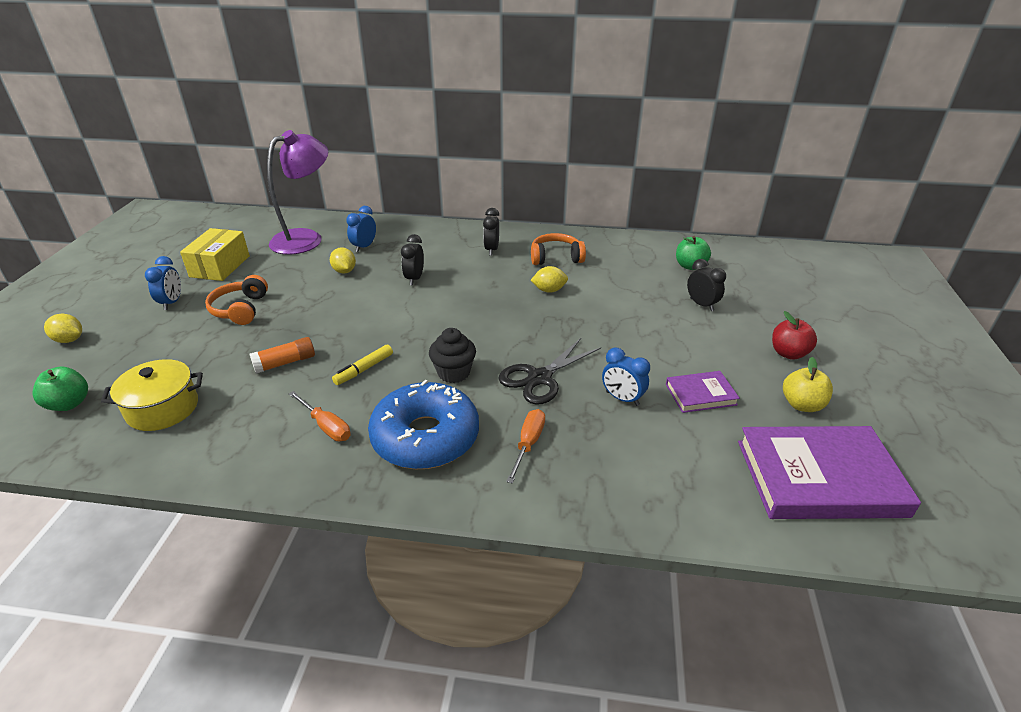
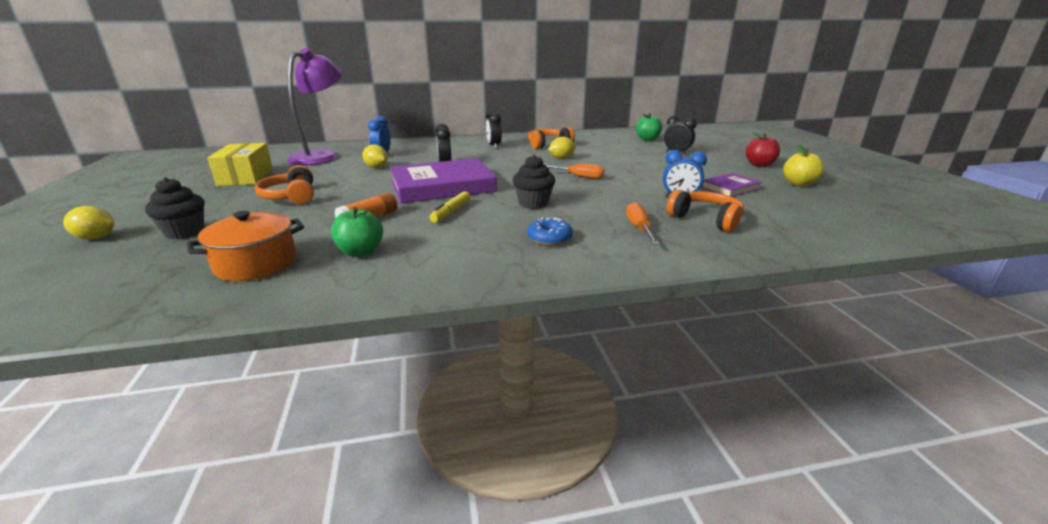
camera: 20 degrees left, 10 degrees down
green apple [32,366,88,411] -> green apple moved to [331,207,383,257]
yellow pot [101,359,203,431] -> orange pot [187,211,304,281]
blue clock [145,256,181,310] -> none
orange screwdriver [289,391,351,441] -> orange screwdriver moved to [546,164,604,179]
blue donut [368,379,479,469] -> blue donut [527,217,573,246], size x0.44
black scissors [498,338,601,405] -> none
purple book [738,426,921,519] -> purple book moved to [389,158,497,203]
none -> black cupcake [145,177,204,239]
none -> orange headphones [666,189,744,232]

